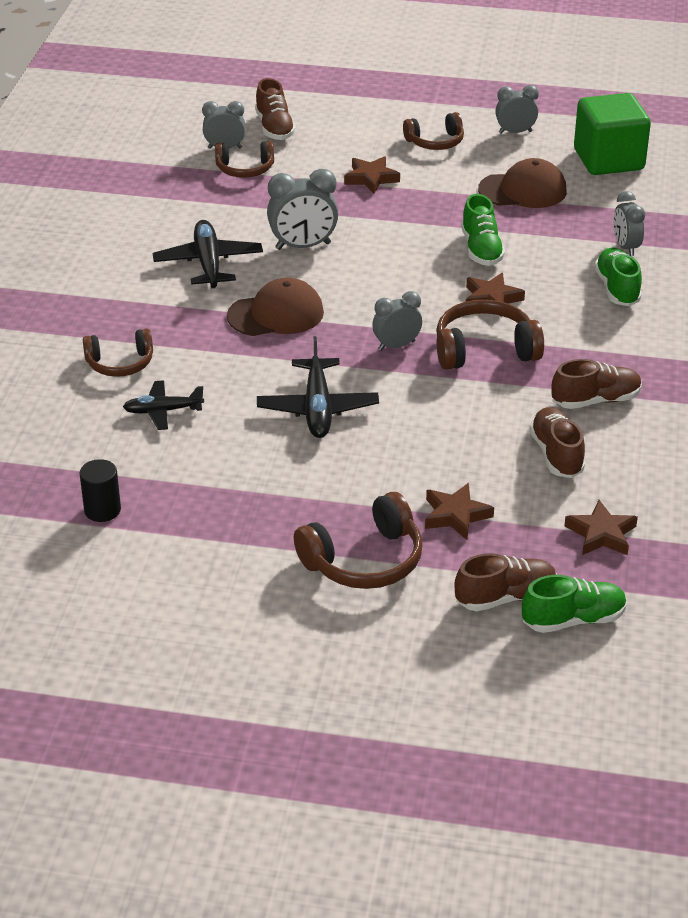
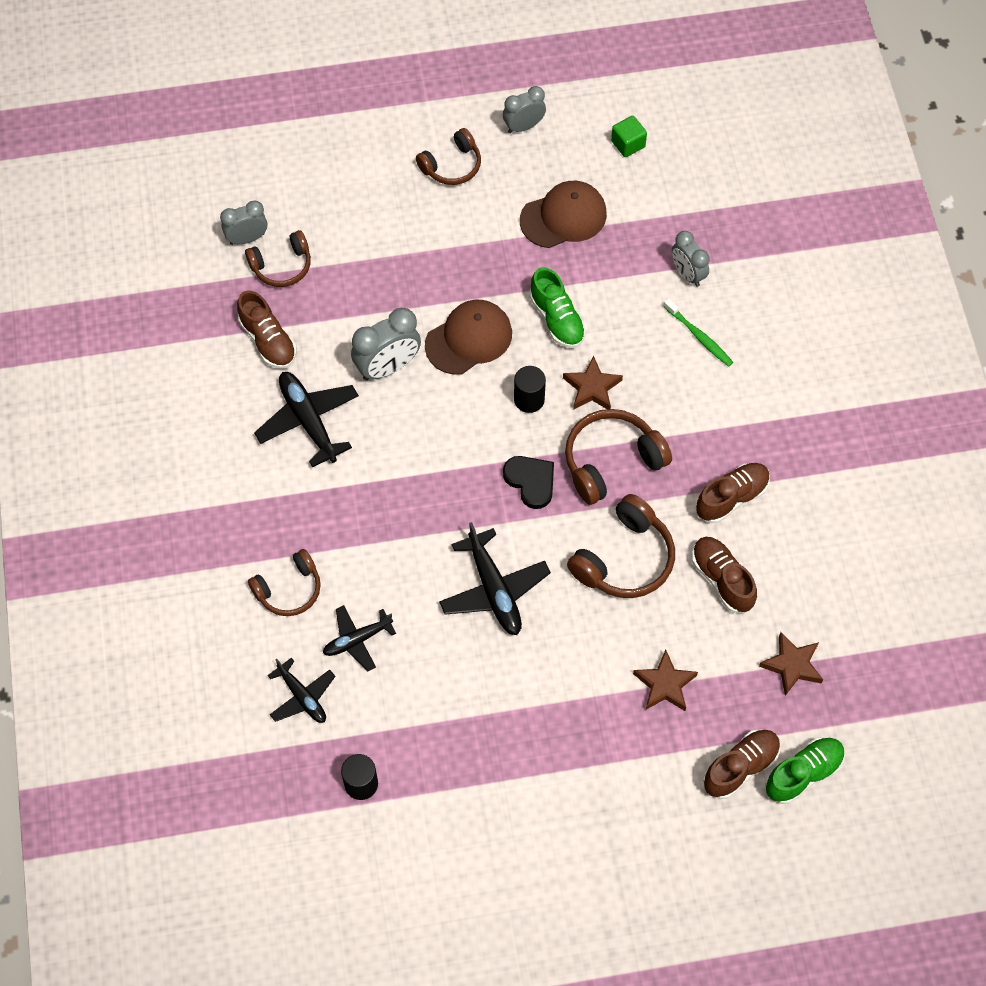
camera: 20 degrees left, 25 degrees up
brown cap [227,278,324,336] -> brown cap moved to [425,300,512,375]
brown shoe [255,78,296,140] -> brown shoe moved to [237,290,297,369]
brown headphones [294,492,423,589] -> brown headphones moved to [567,494,675,598]
brown star [344,156,400,194] -> none
grey clock [372,291,422,351] -> black heart [503,456,554,509]
green cube [574,93,651,175] -> green cube [611,116,647,157], size x0.44
green shoe [594,248,642,306] -> green toothbrush [663,298,733,367]
none -> black plane [267,658,335,723]
none -> black cylinder [514,366,546,413]

